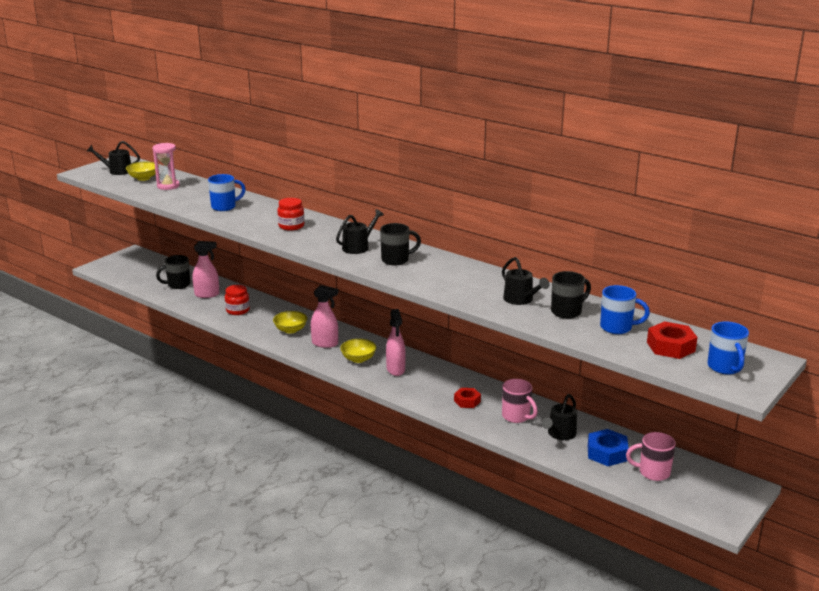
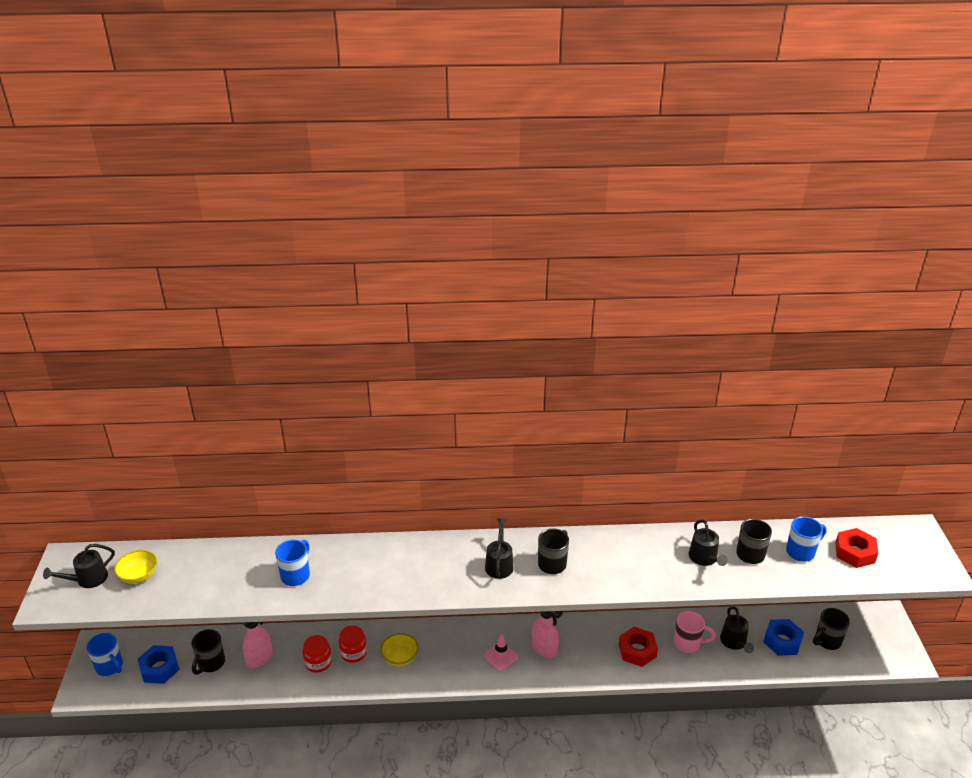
camera: 40 degrees left, 10 degrees up
pink hourglass [152,143,180,190] -> none
red jar [277,198,304,231] -> red jar moved to [338,625,367,663]
pink spray bottle [311,285,339,348] -> none
yellow bowl [340,339,376,363] -> pink traffic cone [484,635,518,671]
red nut [454,388,481,408] -> red nut [619,627,658,667], size x1.52
black watering can [502,257,550,305] -> black watering can turned 60 degrees clockwise [689,520,728,566]
pink mug [626,432,676,481] -> black mug [813,608,850,650]
blue mug [707,322,749,375] -> blue mug moved to [86,633,123,676]
none -> blue nut [138,645,179,684]

